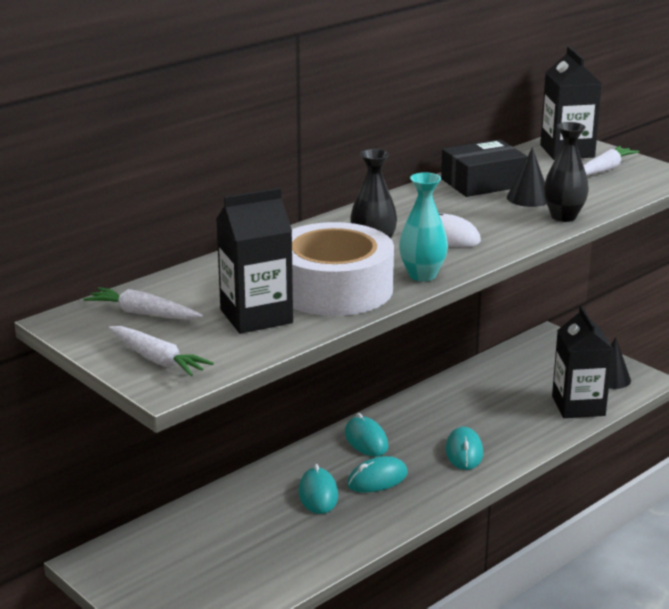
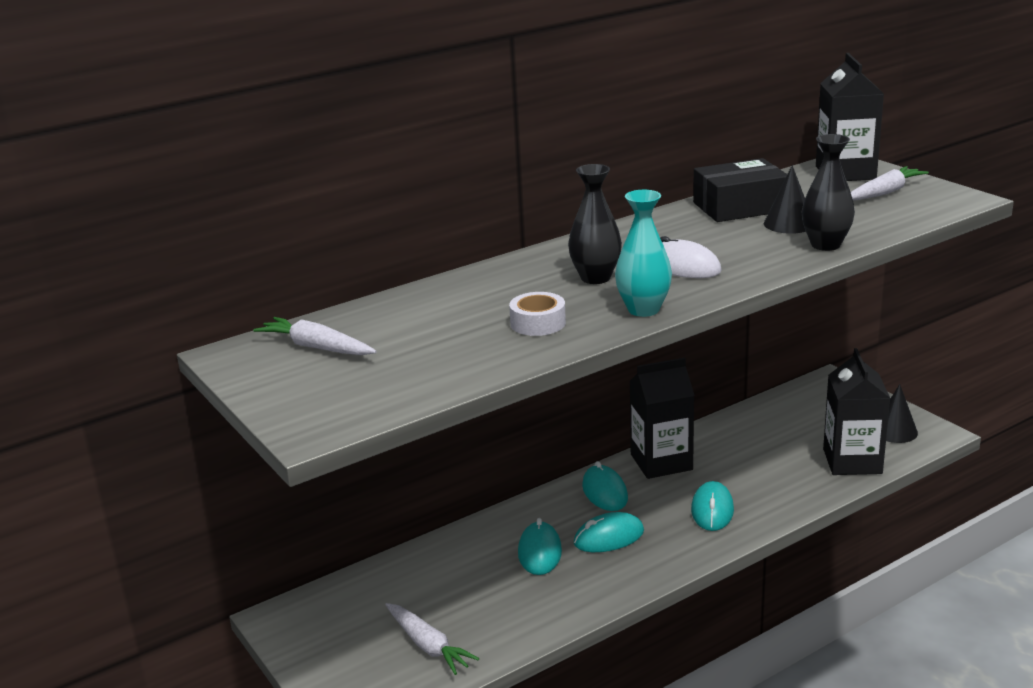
camera: 10 degrees right, 0 degrees up
white carrot [108,326,214,376] -> white carrot moved to [385,603,479,675]
black carton [216,188,293,334] -> black carton moved to [629,358,695,479]
white tape [292,222,394,316] -> white tape [509,292,566,336], size x0.41

